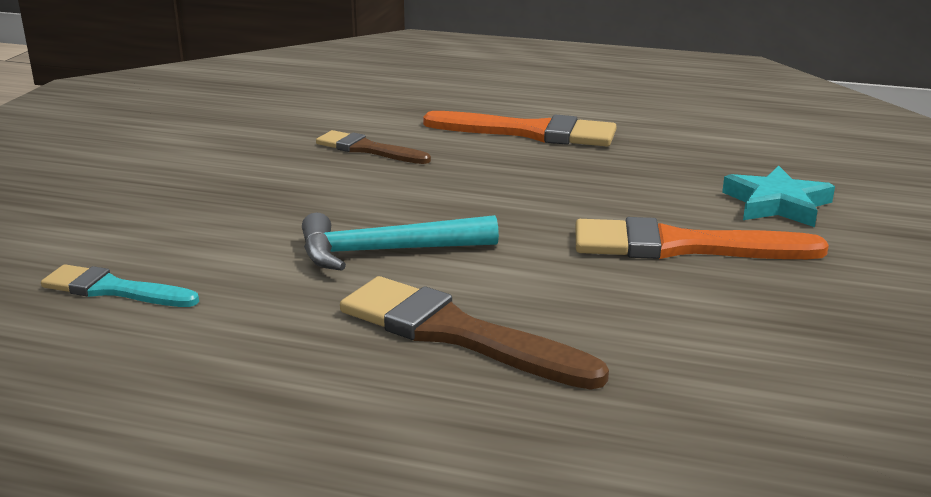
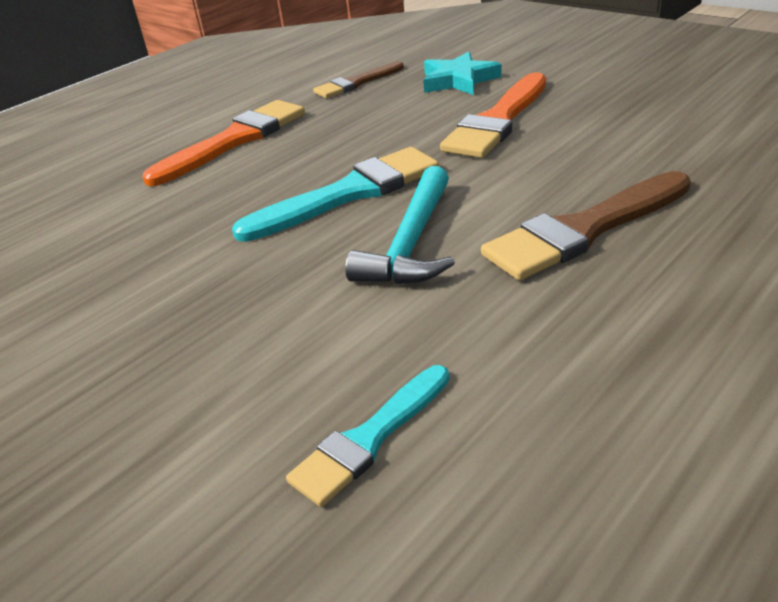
camera: 60 degrees left, 10 degrees up
brown brush [316,130,431,164] -> brown brush moved to [313,61,404,98]
none -> turquoise brush [232,147,439,242]

